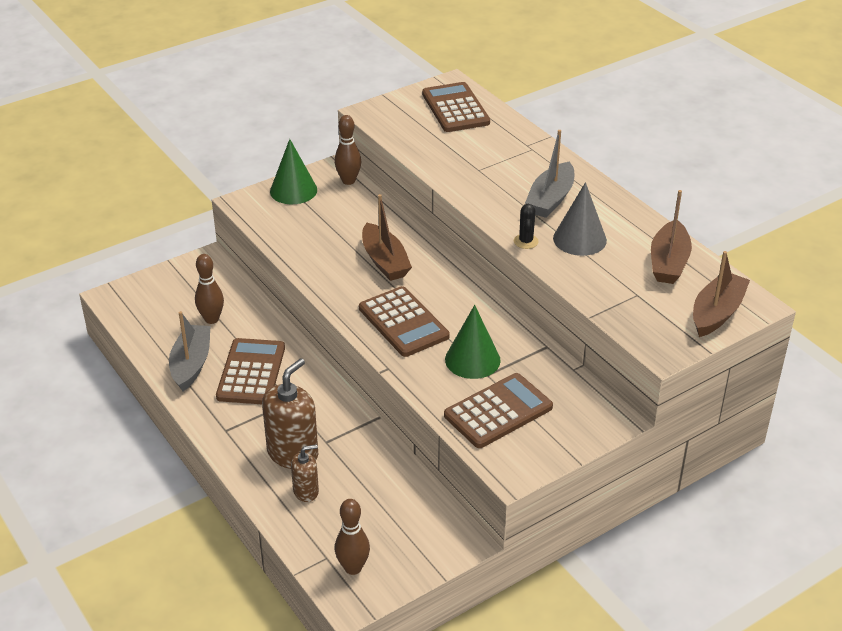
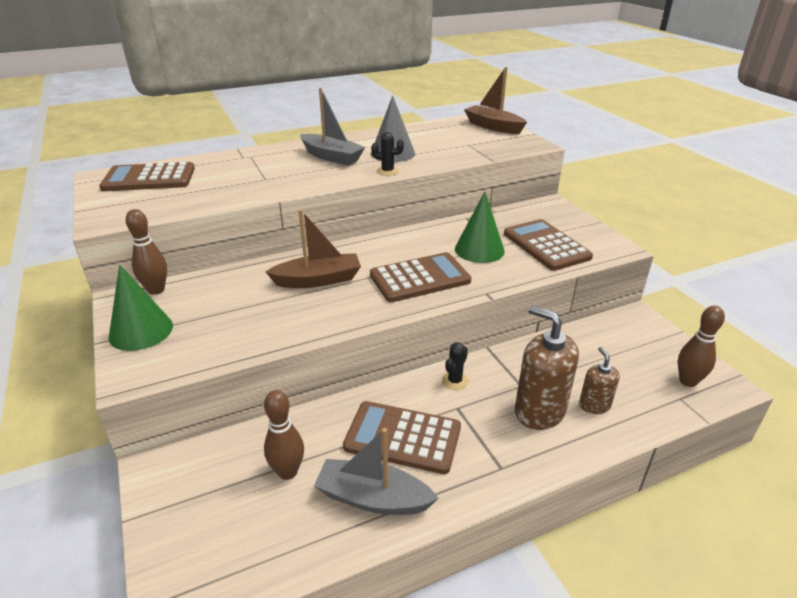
camera: 80 degrees left, 5 degrees down
brown boat [651,190,692,284] -> none
none -> black cactus [442,342,468,390]

